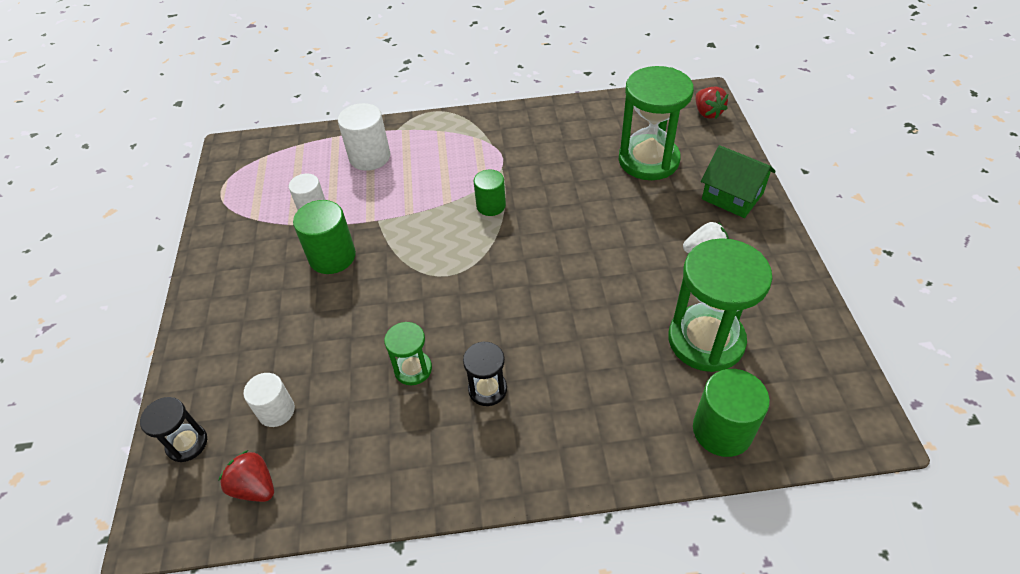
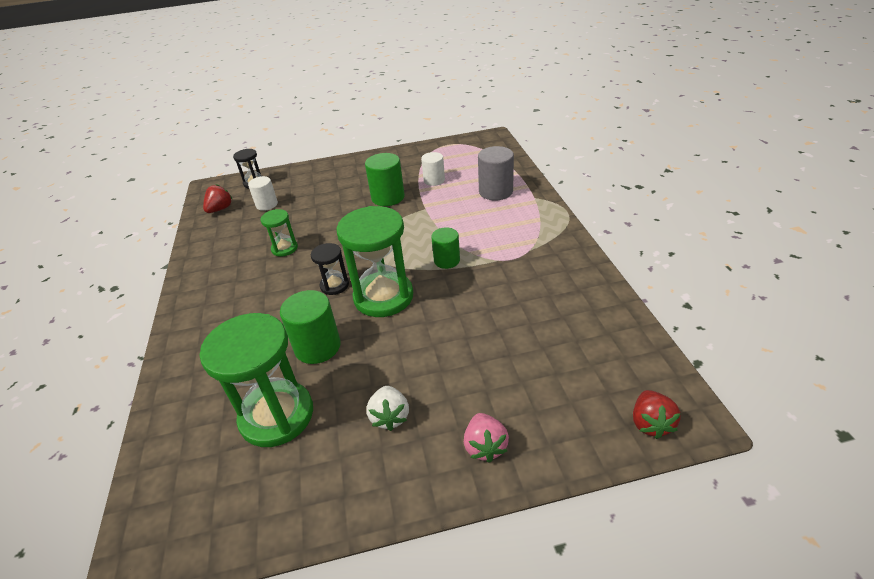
camera: 85 degrees right, 10 degrees down
white cylinder [338,103,390,171] -> grey cylinder [478,146,514,200]
black hourglass [463,341,507,406] -> black hourglass moved to [311,243,349,295]
green hourglass [618,66,694,180] -> green hourglass moved to [336,206,413,317]
green cylinder [693,369,770,457] -> green cylinder moved to [280,290,341,364]
red strawberry [696,86,728,119] -> red strawberry turned 60 degrees counterclockwise [633,390,681,439]
green house [701,145,776,218] -> pink strawberry [464,413,509,463]

